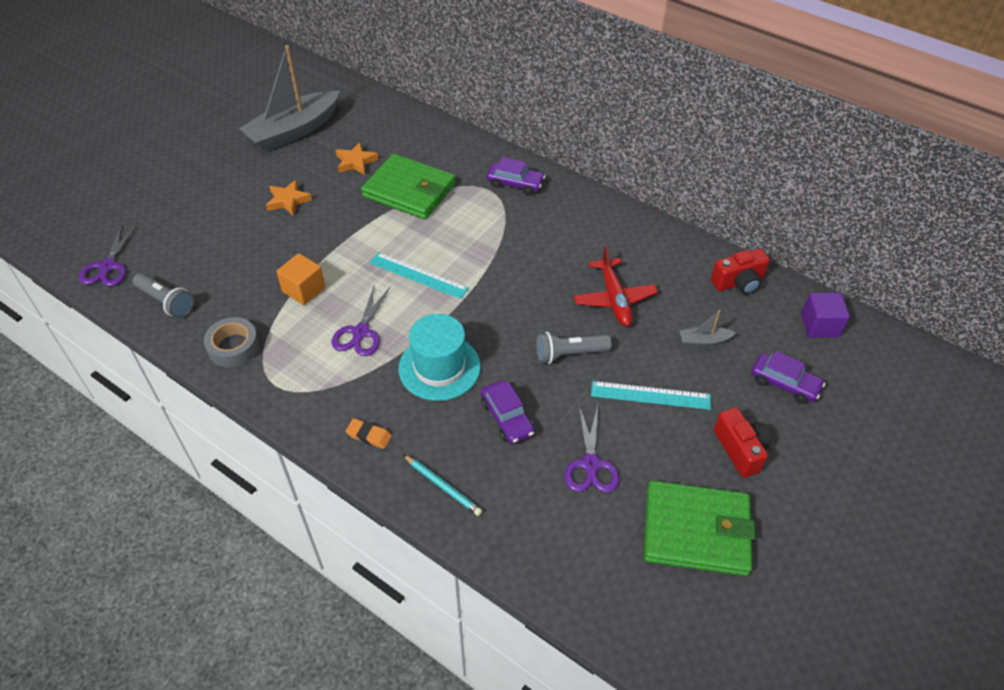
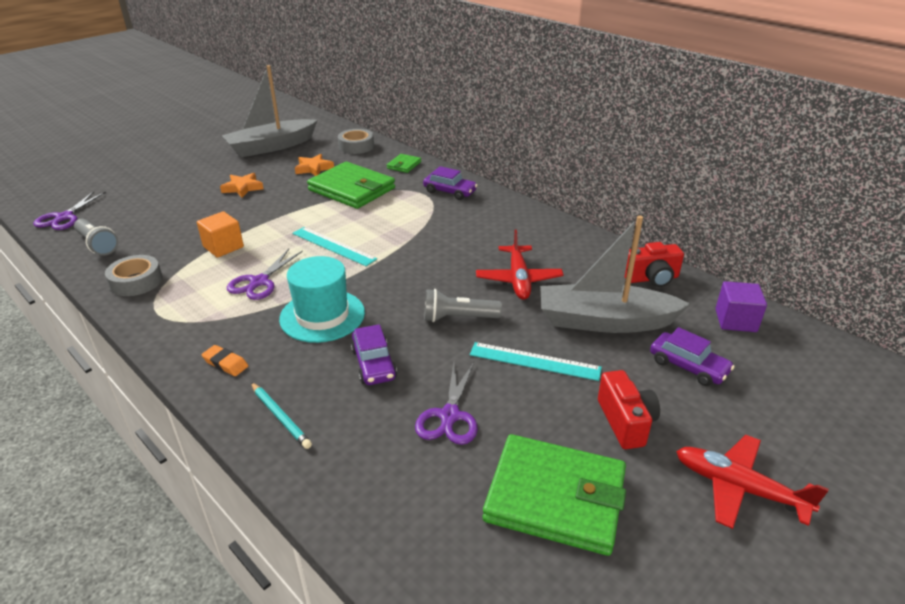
camera: 10 degrees right, 15 degrees down
grey boat [680,310,735,347] -> grey boat [540,215,690,333], size x2.43
none -> grey tape [338,129,374,154]
none -> green wallet [387,154,421,173]
none -> red plane [676,435,829,529]

